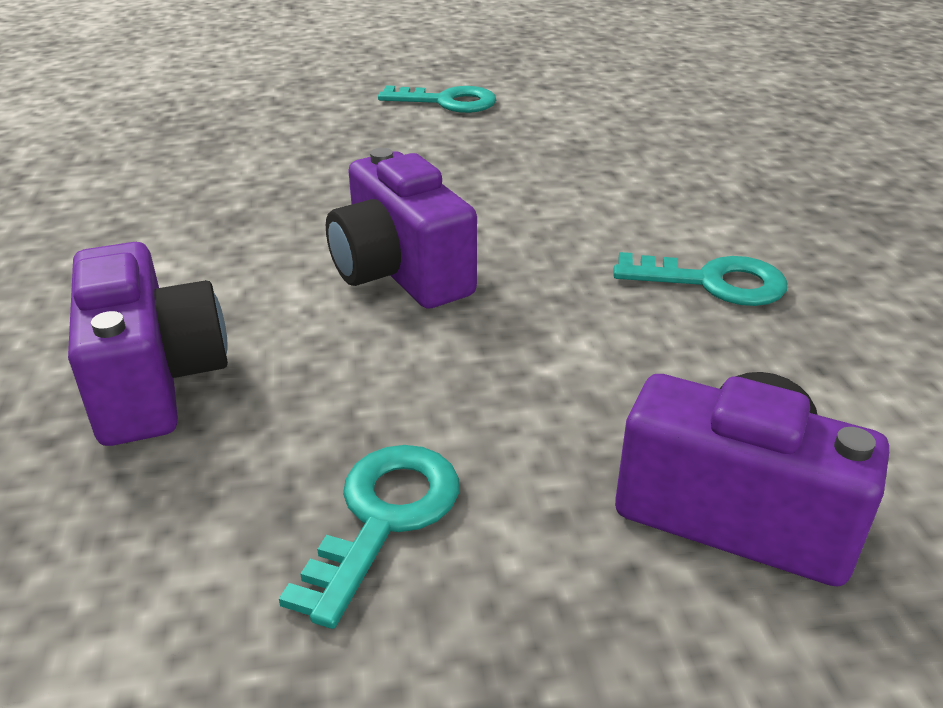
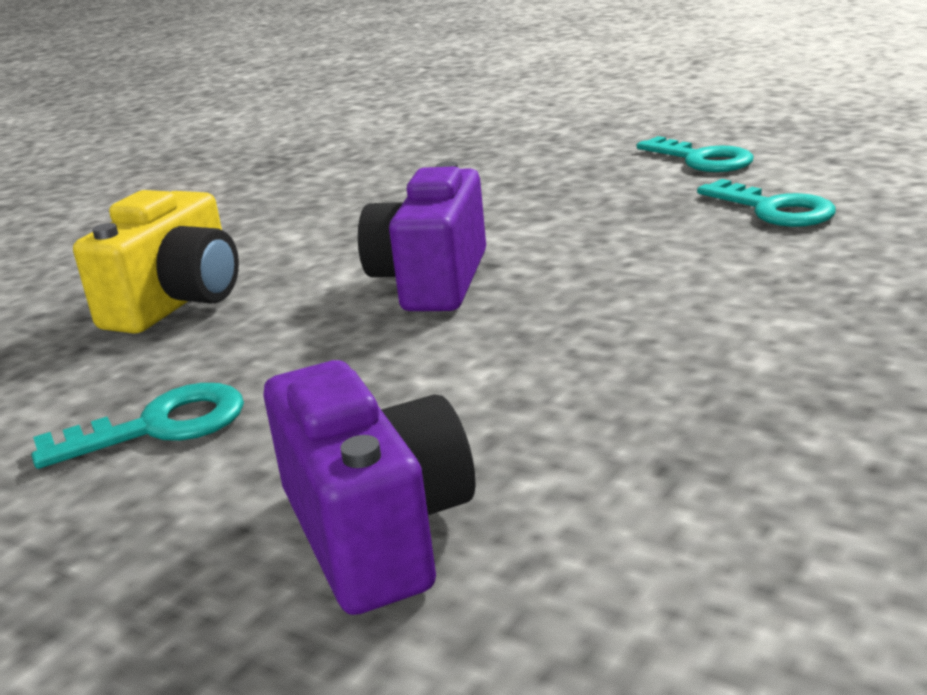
camera: 45 degrees right, 10 degrees down
purple camera [68,242,228,446] -> yellow camera [73,190,239,334]
turquoise key [613,252,787,306] -> turquoise key moved to [697,179,836,227]

